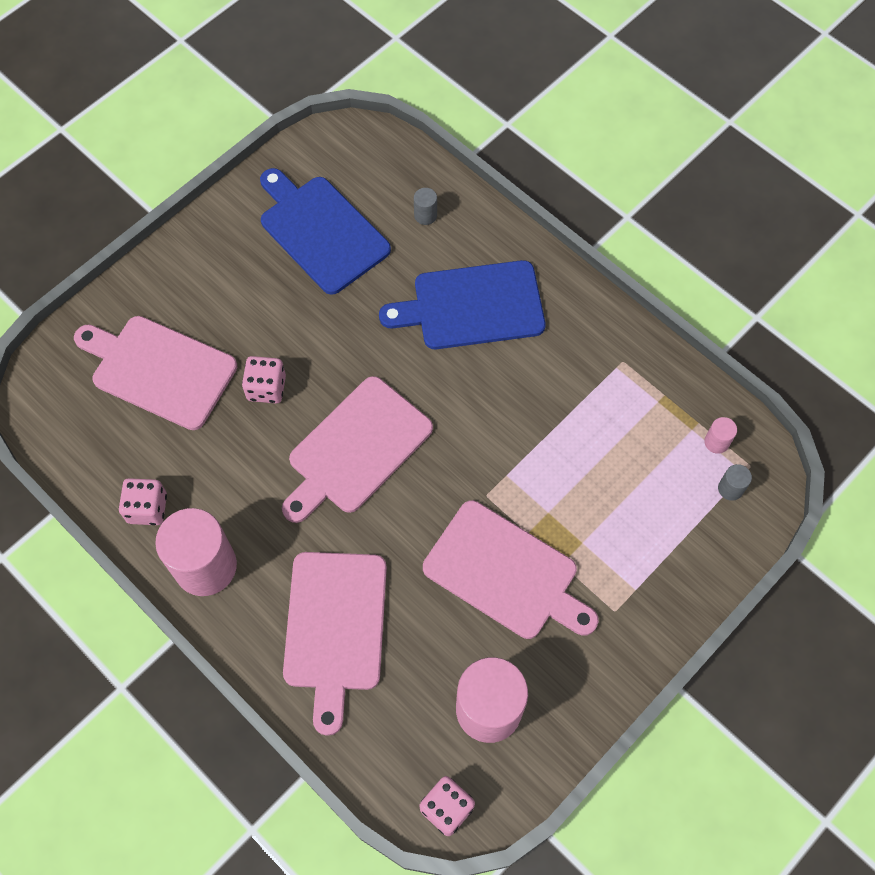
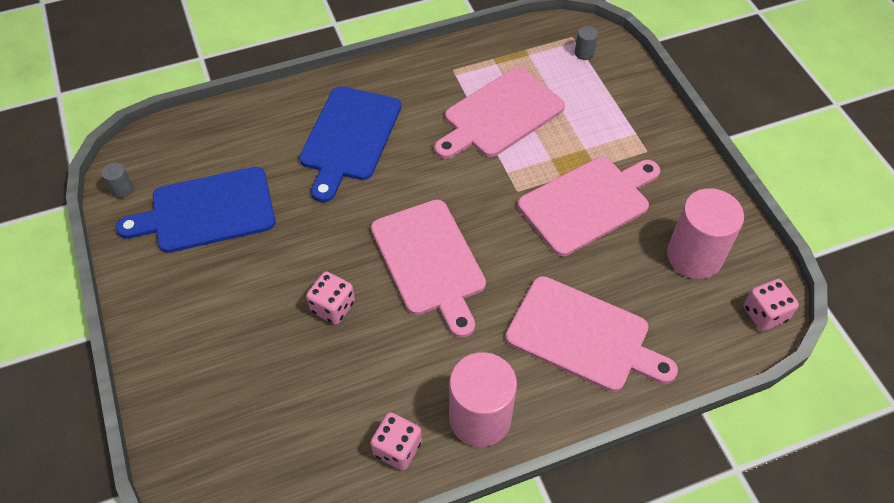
camera: 65 degrees left, 10 degrees down
pink cutting board [74,316,237,430] -> pink cutting board moved to [434,67,565,159]
grey cylinder [414,188,437,225] -> grey cylinder moved to [102,162,134,198]
pink cylinder [704,417,737,454] -> none

